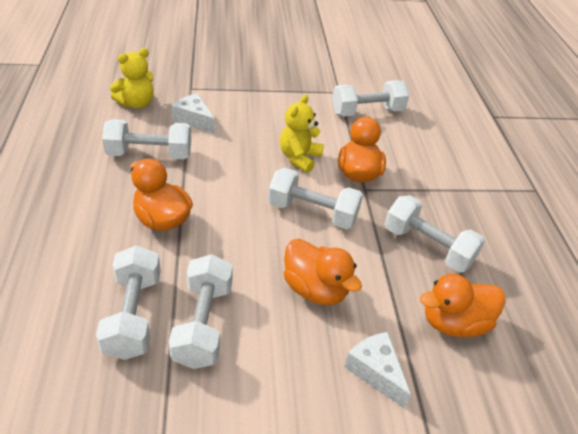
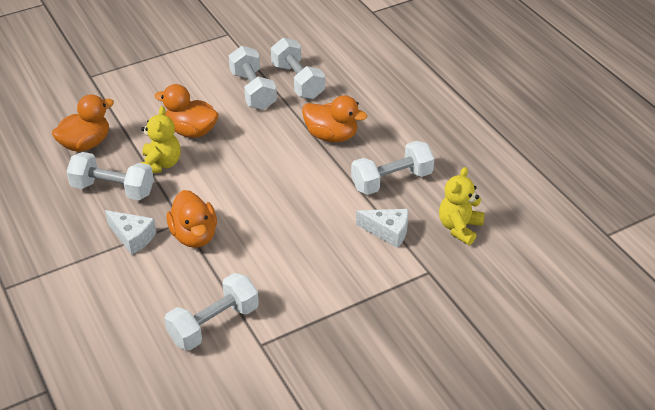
camera: 160 degrees right, 0 degrees up
white dumbbell [268,168,363,230] -> none
yellow teddy bear [280,94,324,173] -> yellow teddy bear moved to [140,106,181,173]
white cheese [344,332,411,409] -> white cheese moved to [105,210,157,255]

